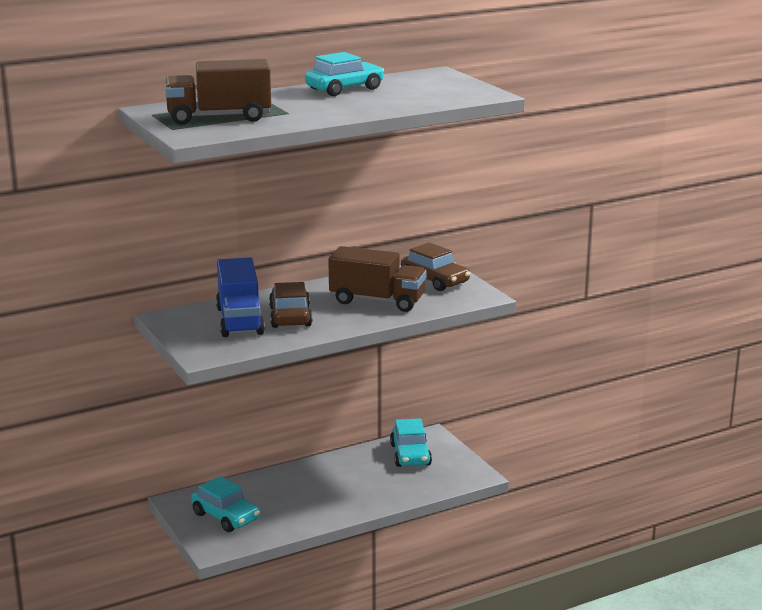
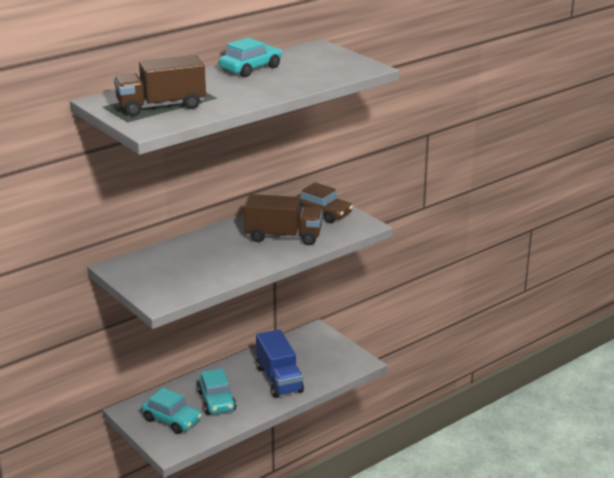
camera: 10 degrees left, 5 degrees up
blue truck [216,257,265,337] -> blue truck moved to [256,329,304,398]
brown car [269,282,312,328] -> none
turquoise car [390,418,432,467] -> turquoise car moved to [197,369,236,415]

